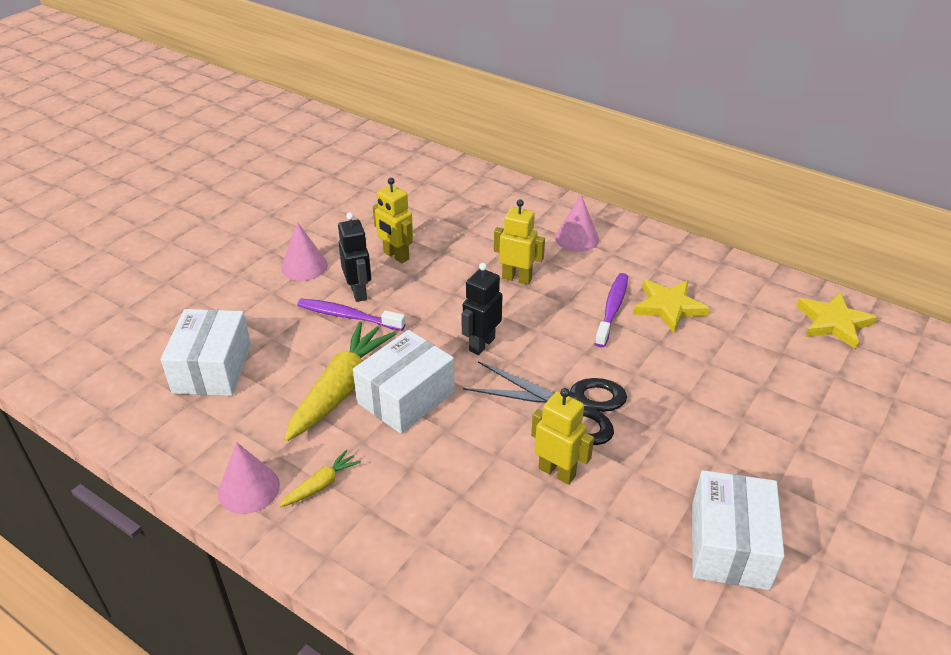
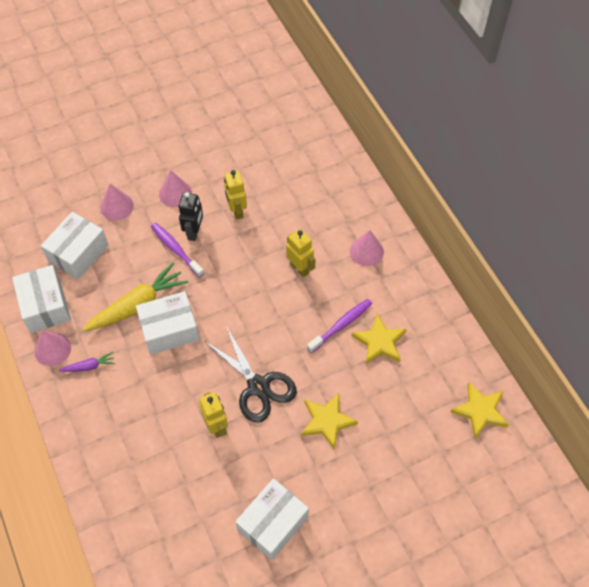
camera: 30 degrees right, 20 degrees up
yellow carrot [279,449,361,507] -> purple carrot [59,352,115,372]
black robot [461,263,503,355] -> none
none -> white box [12,265,71,333]
none -> pink cone [100,184,134,220]
none -> yellow star [301,393,358,450]

